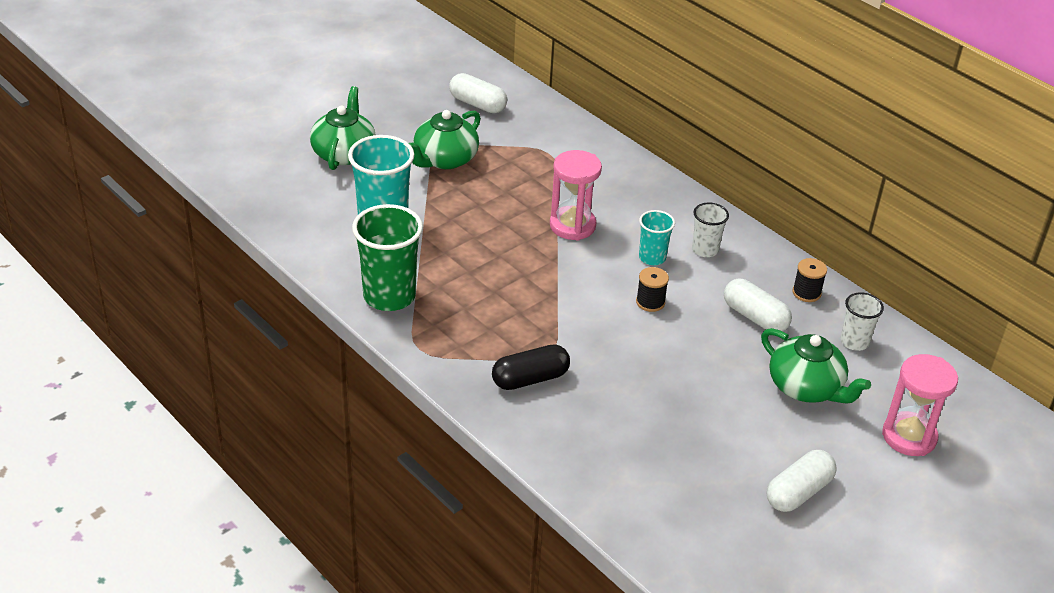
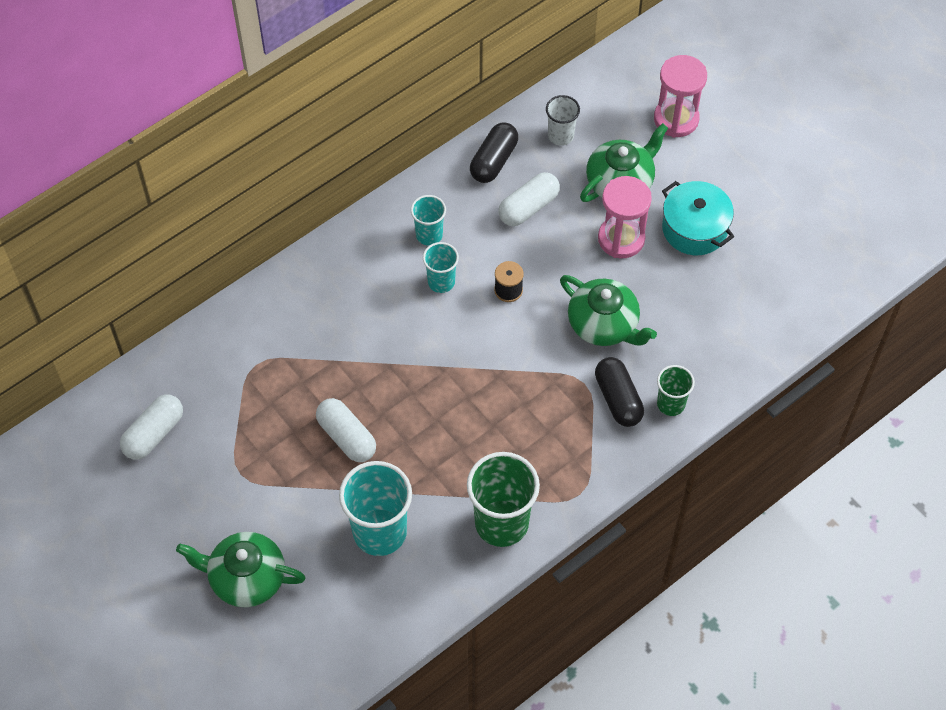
camera: 85 degrees left, 20 degrees up
green teapot [409,110,481,169] -> green teapot moved to [560,275,657,346]
pink hourglass [550,150,602,241] -> pink hourglass moved to [598,176,652,258]
white cup [692,203,729,257] -> turquoise cup [411,195,446,246]
white capsule [767,450,837,512] -> white capsule moved to [316,398,376,462]
black spool [792,258,827,302] -> black capsule [470,123,518,183]
none -> green cup [657,365,695,416]
none -> turquoise pot [662,181,734,255]

